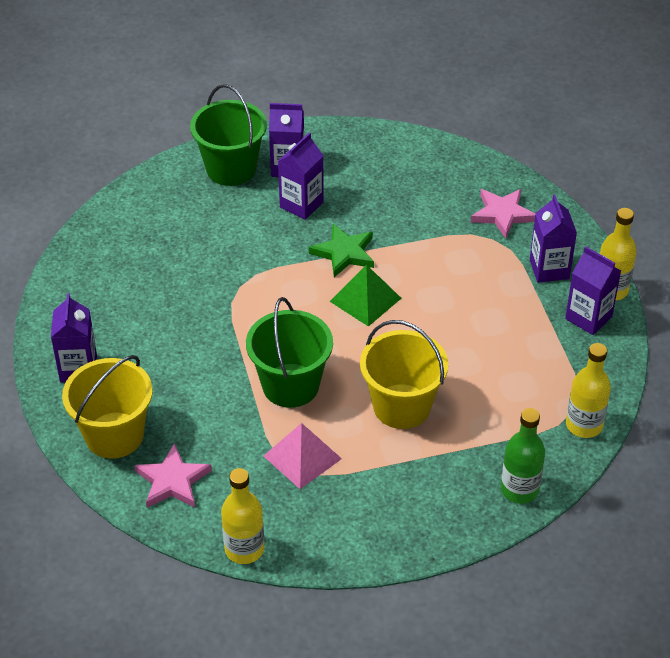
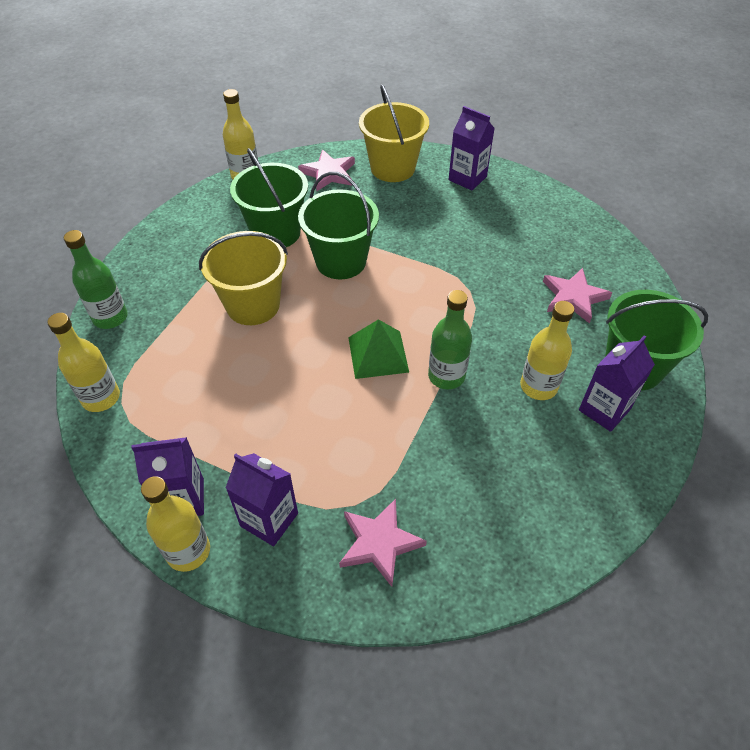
camera: 130 degrees right, 5 degrees up
pink pyramid [264,423,342,489] -> green bucket [230,148,308,247]
purple carton [278,132,324,220] -> yellow bottle [520,301,574,400]
green star [309,224,374,277] -> green bottle [428,290,472,389]
none -> pink star [543,268,612,324]

